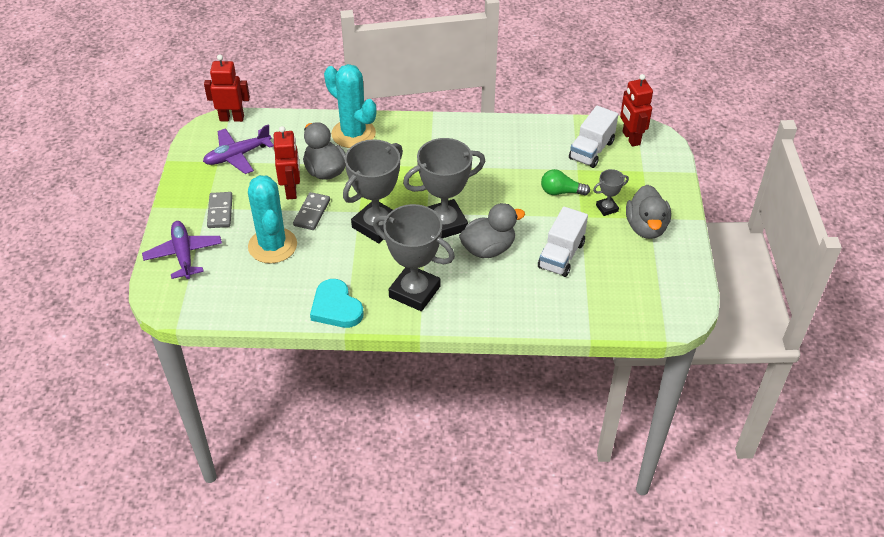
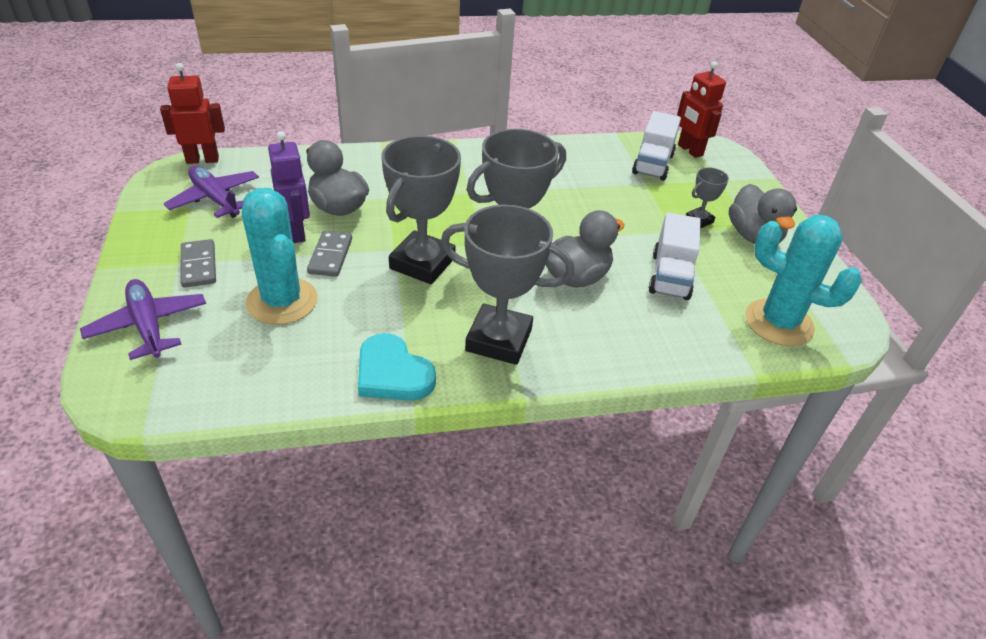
camera: 15 degrees left, 5 degrees down
purple plane [203,124,274,174] -> purple plane turned 90 degrees clockwise [164,165,259,218]
red robot [274,126,300,200] -> purple robot [268,131,310,243]
turquoise cactus [324,64,376,148] -> turquoise cactus moved to [745,215,862,346]
green light bulb [541,169,590,196] -> none

